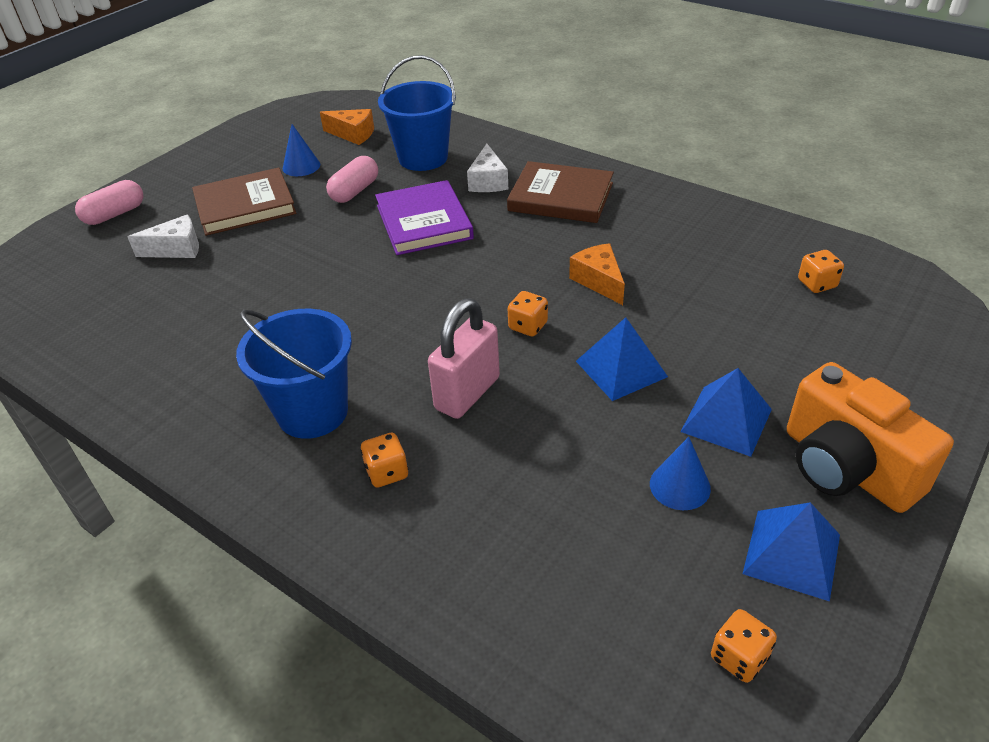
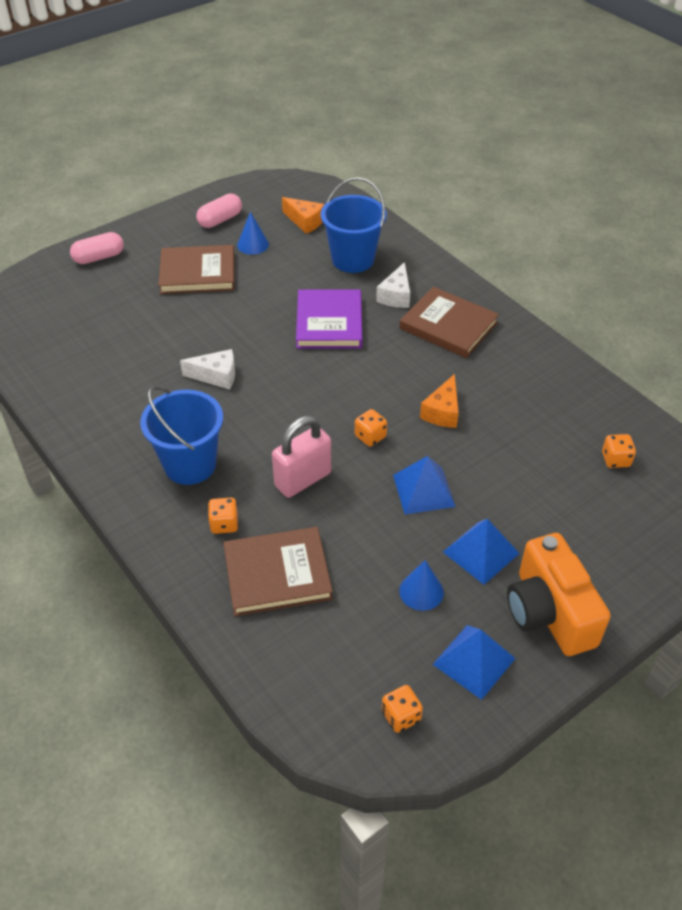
camera: 15 degrees right, 5 degrees up
white cheese [128,214,199,258] -> white cheese moved to [180,349,235,390]
pink capsule [326,156,378,203] -> pink capsule moved to [196,193,242,228]
orange cheese [569,243,625,305] -> orange cheese turned 150 degrees counterclockwise [420,374,459,428]
none -> brown book [223,527,333,616]

